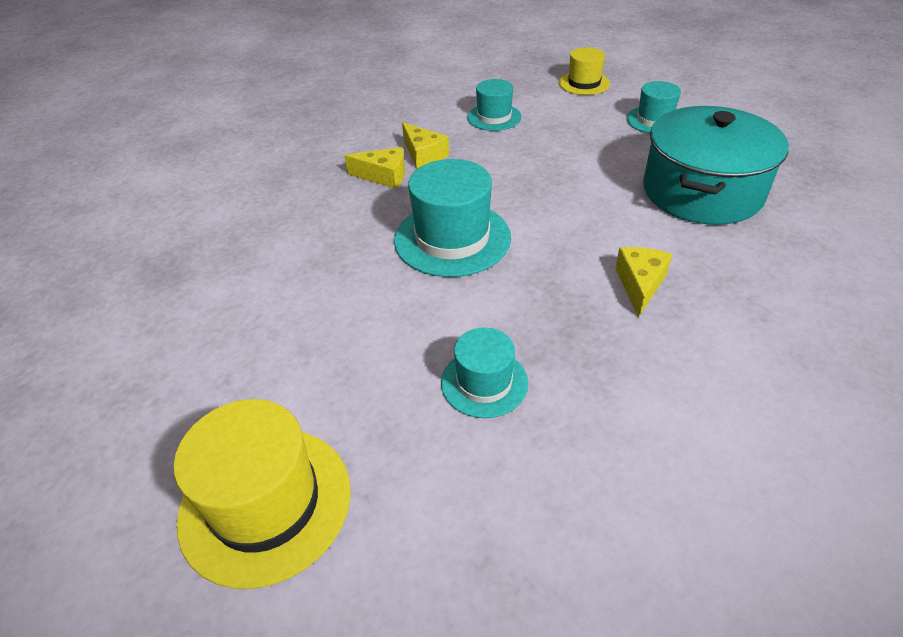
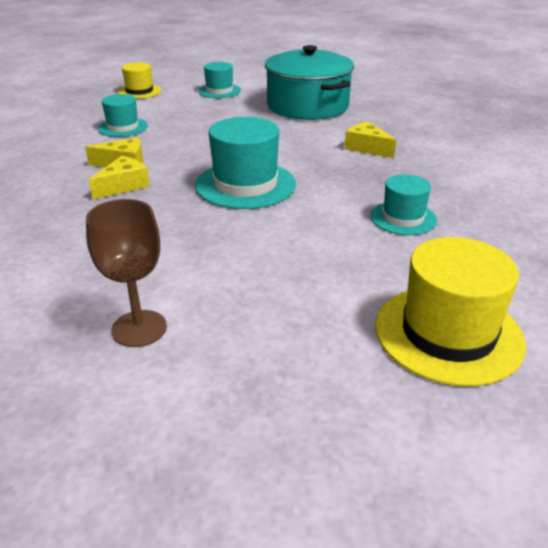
camera: 60 degrees left, 10 degrees down
none -> brown goblet [86,199,167,347]

